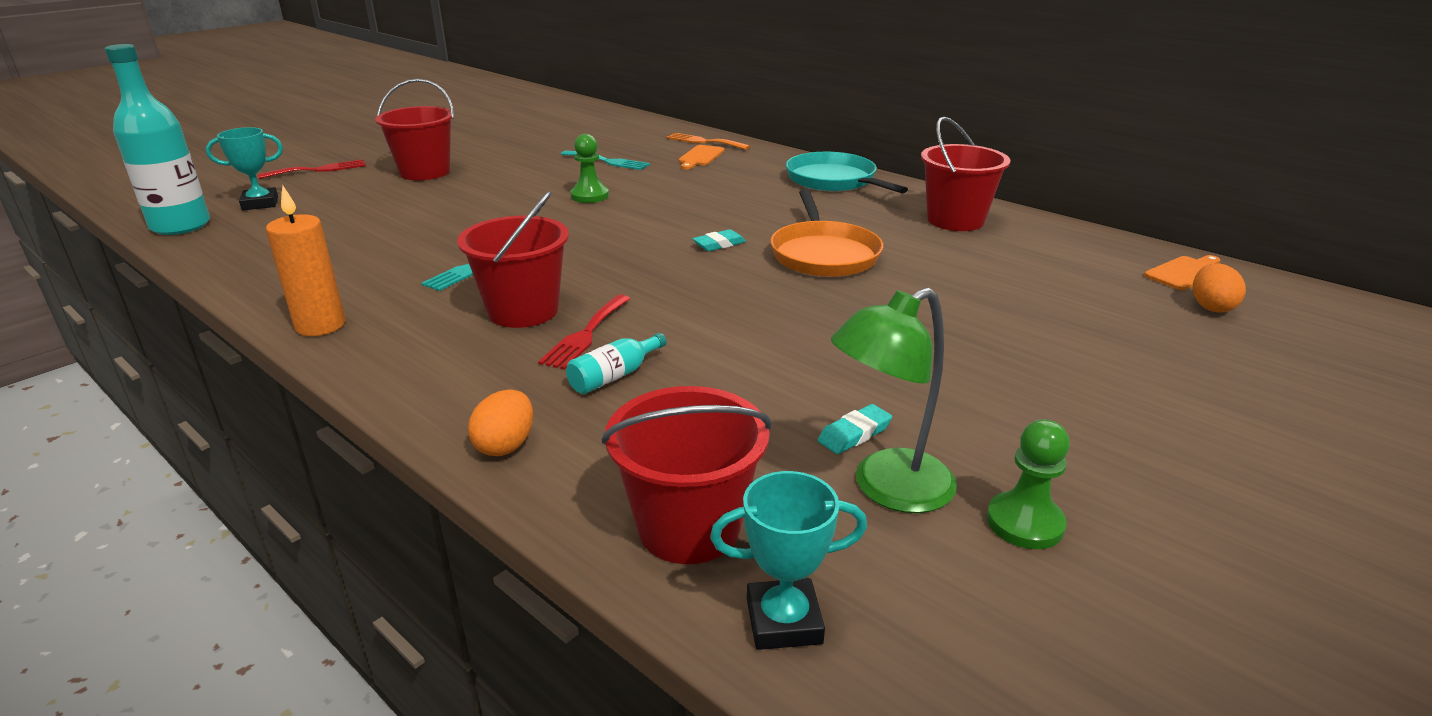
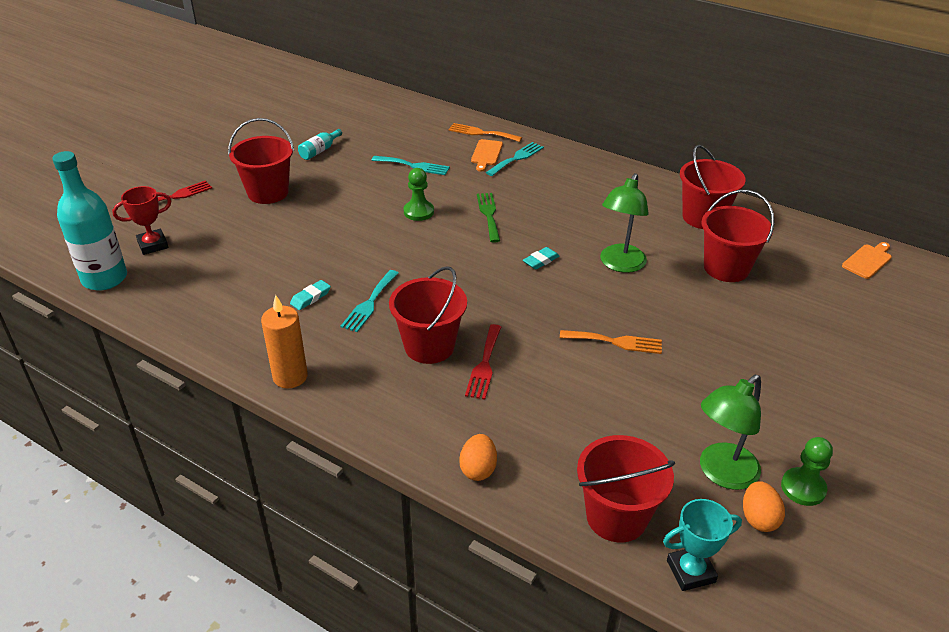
camera: 10 degrees left, 10 degrees up
turquoise trophy [206,127,283,210] -> red trophy [112,186,171,255]
turquoise bottle [566,333,667,394] -> turquoise bottle moved to [298,129,342,160]
orange pan [770,189,883,277] -> green lamp [600,173,649,273]
turquoise pan [786,152,908,194] -> none
turquoise eraser [818,404,892,454] -> turquoise eraser moved to [290,280,331,310]
orange egg [1193,263,1246,313] -> orange egg moved to [743,481,785,532]
none -> green fork [477,193,500,243]
none -> turquoise fork [486,142,544,176]
none -> orange fork [560,330,662,354]
none -> red bucket [702,190,775,282]

